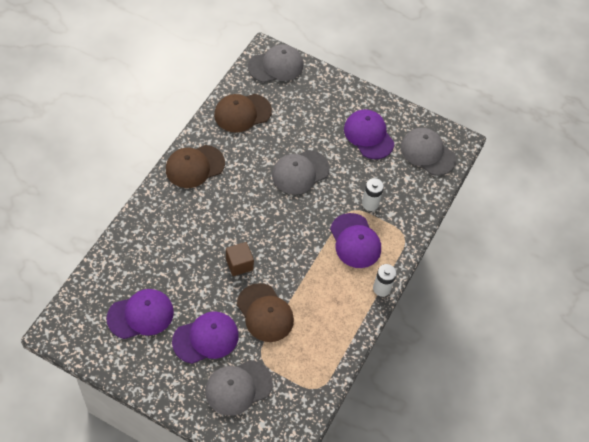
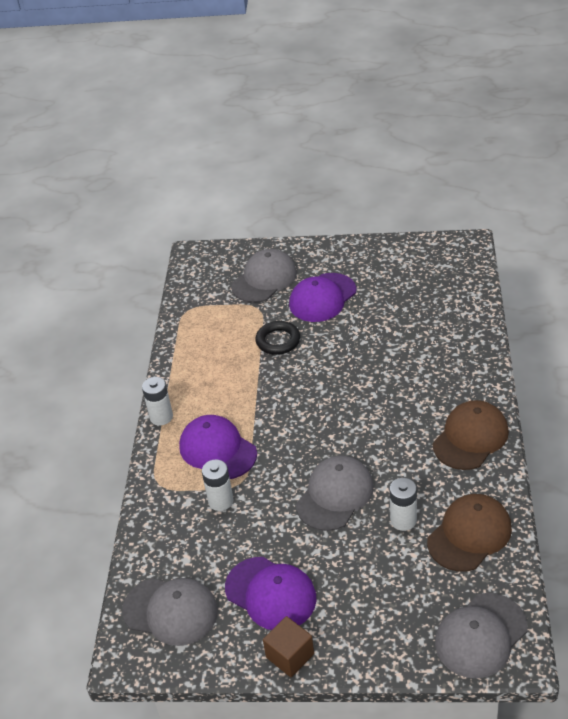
camera: 165 degrees right, 15 degrees down
purple cap [107,289,174,339] -> none
brown cube [226,242,254,276] -> brown cube moved to [263,616,314,677]
brown cap [237,283,294,342] -> black ring [256,321,300,355]
none -> white battery [390,478,417,531]

